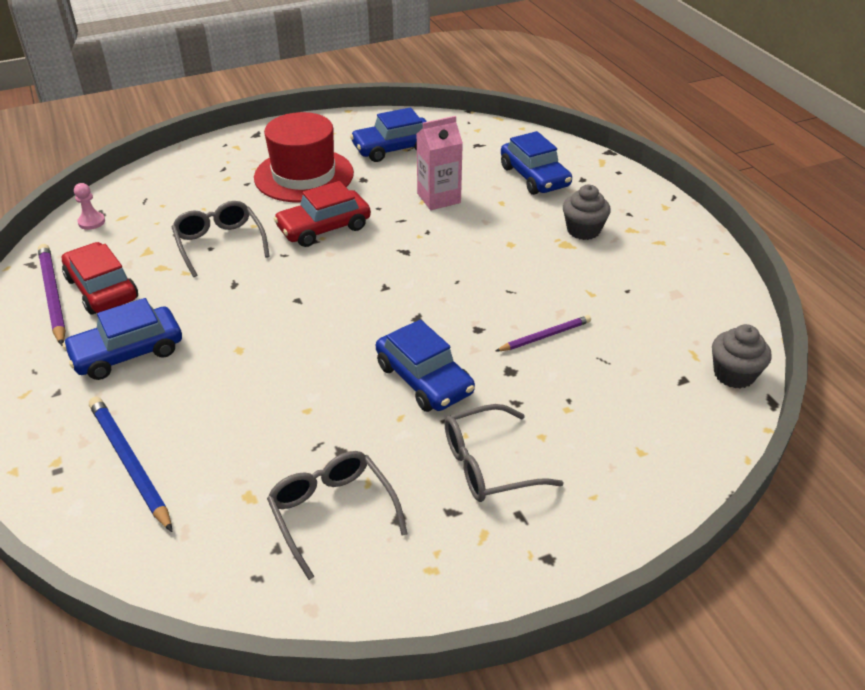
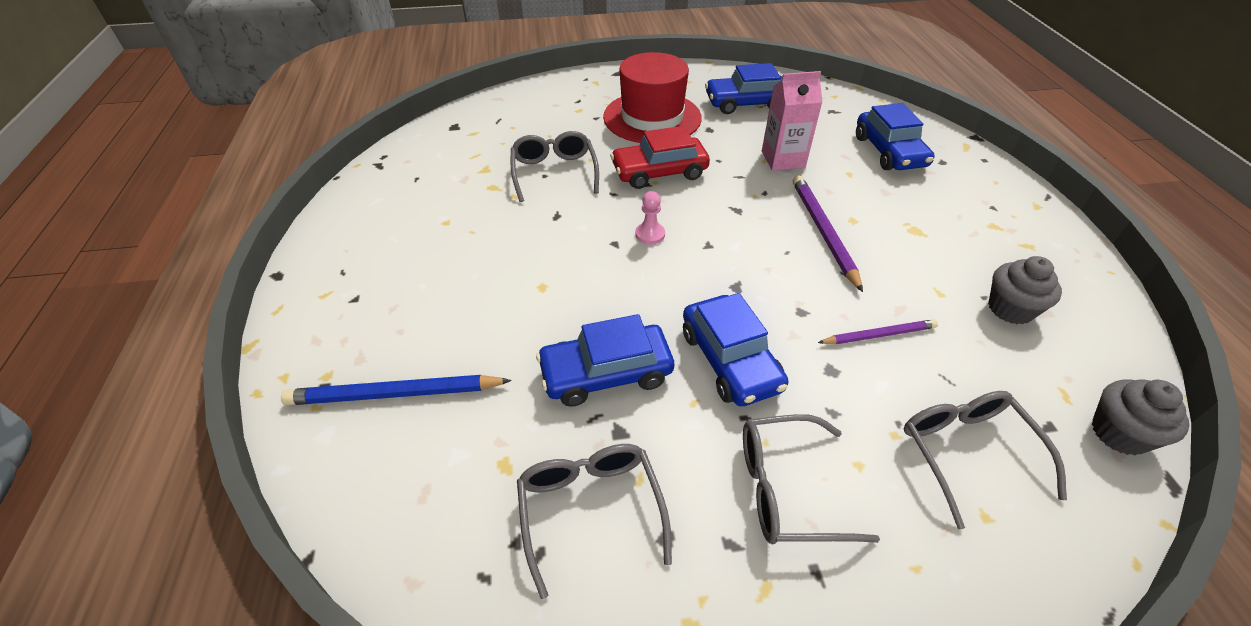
camera: 15 degrees right, 5 degrees up
purple pencil [38,244,66,346] -> purple pencil moved to [793,175,863,292]
red car [62,242,138,314] -> none
blue car [63,298,182,380] -> blue car moved to [536,314,674,407]
pink pawn [74,183,105,230] -> pink pawn moved to [635,191,665,245]
blue pencil [89,397,172,532] -> blue pencil turned 75 degrees counterclockwise [281,375,512,405]
grey cupcake [563,185,611,240] -> grey cupcake moved to [988,256,1062,324]
none -> grey glasses [904,391,1067,529]

